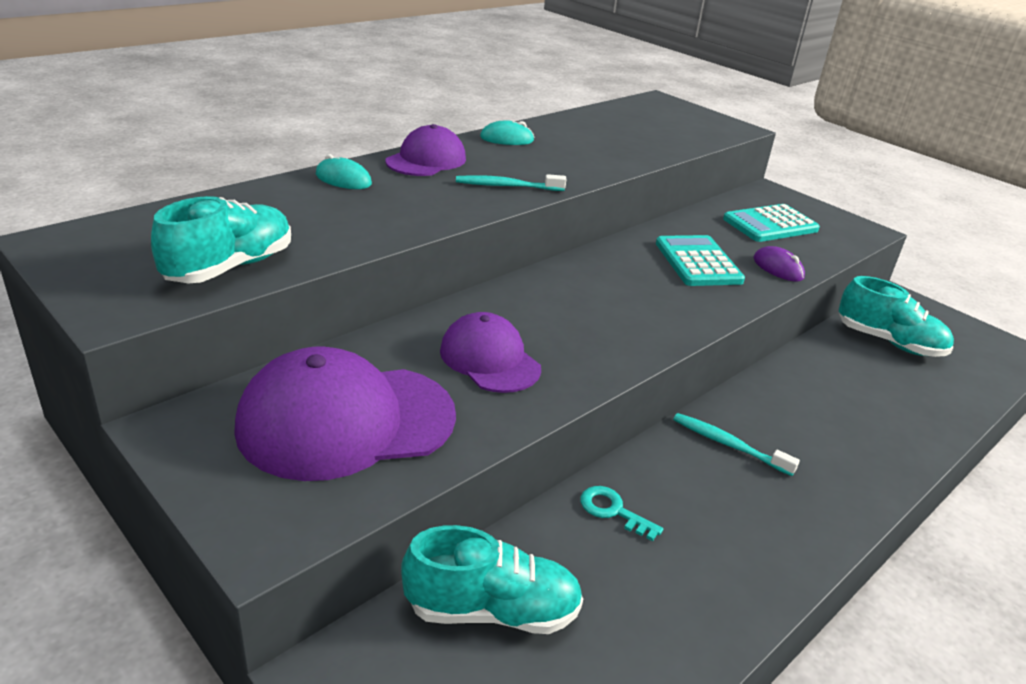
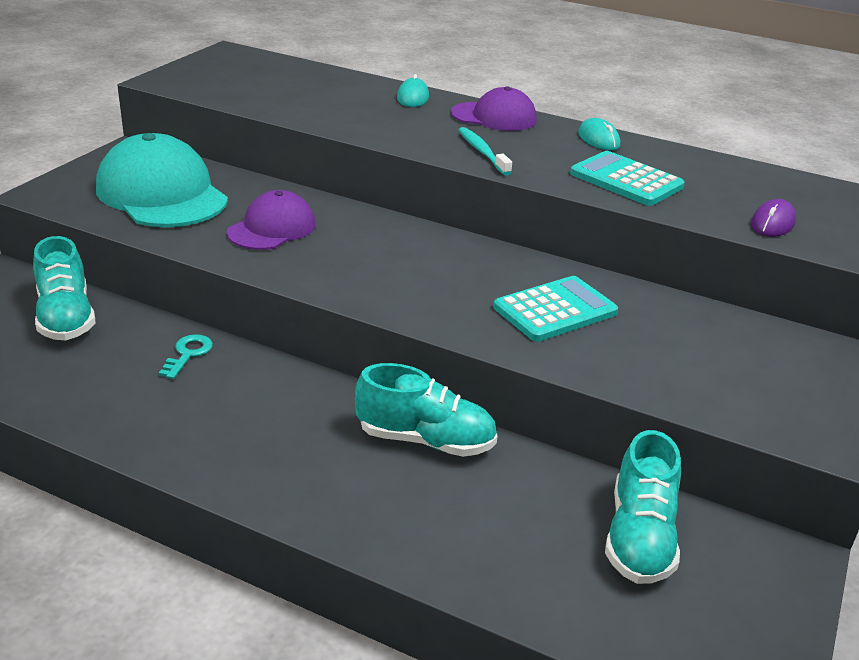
camera: 70 degrees right, 0 degrees up
turquoise shoe [151,196,291,283] -> turquoise shoe moved to [355,363,498,457]
purple cap [234,347,456,481] -> turquoise cap [96,133,228,227]
turquoise toothbrush [673,413,800,476] -> none
turquoise calculator [723,204,820,242] -> turquoise calculator moved to [570,151,685,206]
purple mouse [753,246,805,282] -> purple mouse moved to [751,199,796,237]

